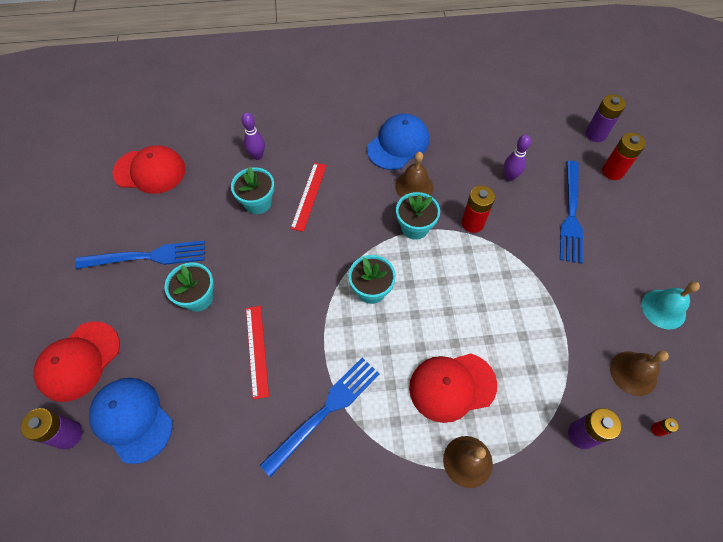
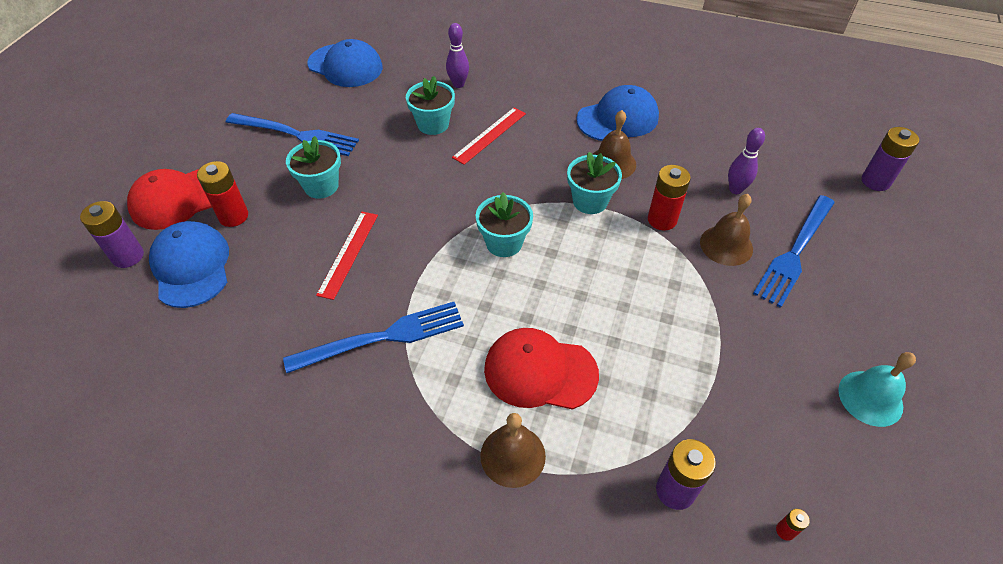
camera: 25 degrees right, 10 degrees down
red cap [112,145,186,194] -> blue cap [308,39,383,87]
red battery [602,132,646,180] -> red battery moved to [197,161,248,227]
brown bell [610,350,669,396] -> brown bell moved to [700,194,753,266]

